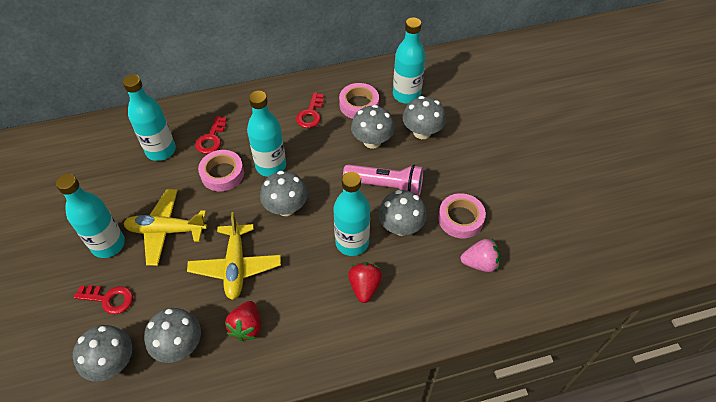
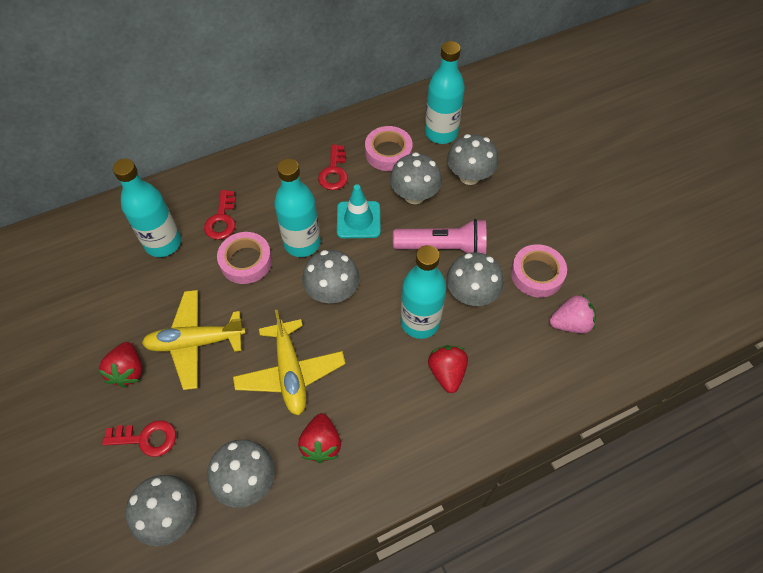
camera: 10 degrees left, 5 degrees up
turquoise bottle [56,174,125,258] -> red strawberry [98,342,142,388]
none -> turquoise traffic cone [337,184,381,238]

